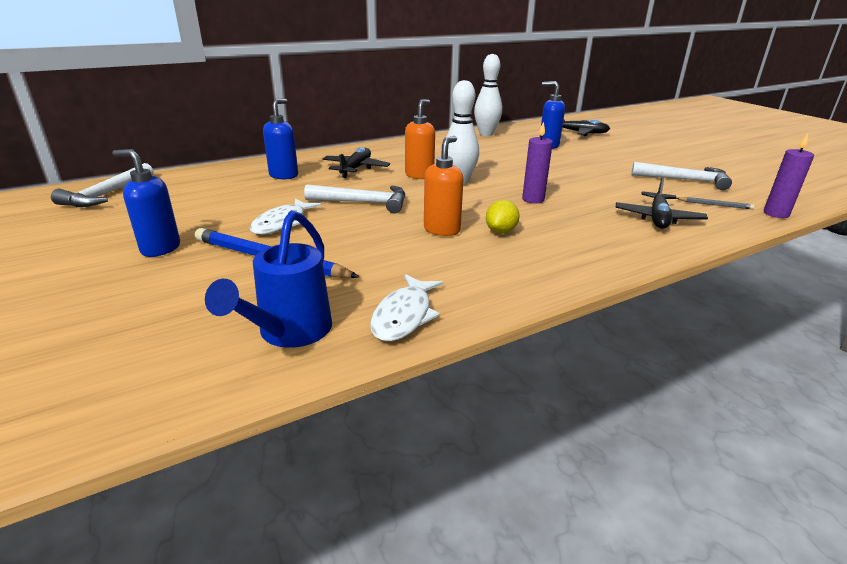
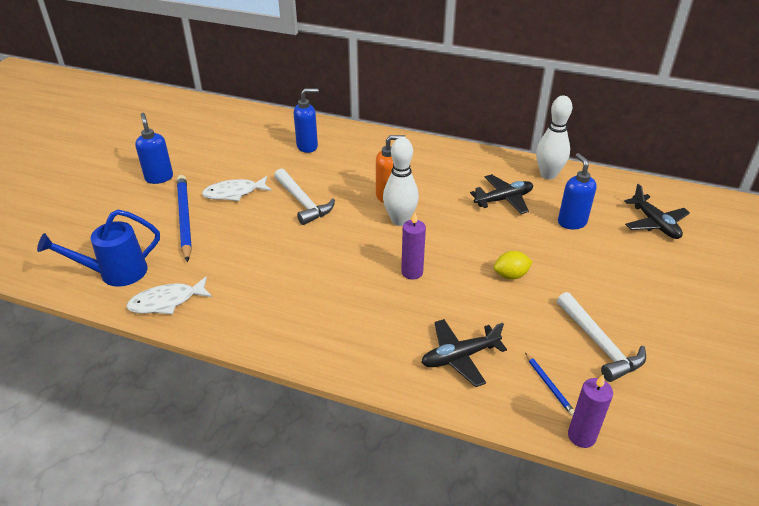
camera: 50 degrees right, 10 degrees up
white hammer [51,163,154,207] -> none
black plane [323,147,390,178] -> black plane moved to [470,174,533,214]
orange soap dispenser [424,136,463,236] -> none
yellow lemon [486,200,520,234] -> yellow lemon moved to [494,251,533,279]
grey pencil [676,197,755,209] -> blue pencil [525,353,575,416]

